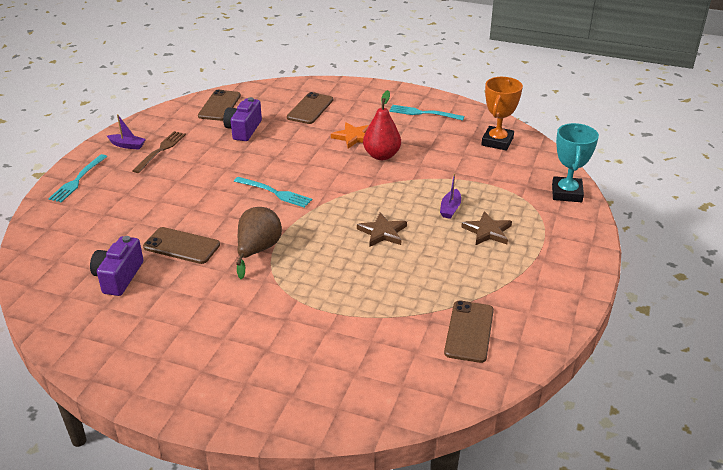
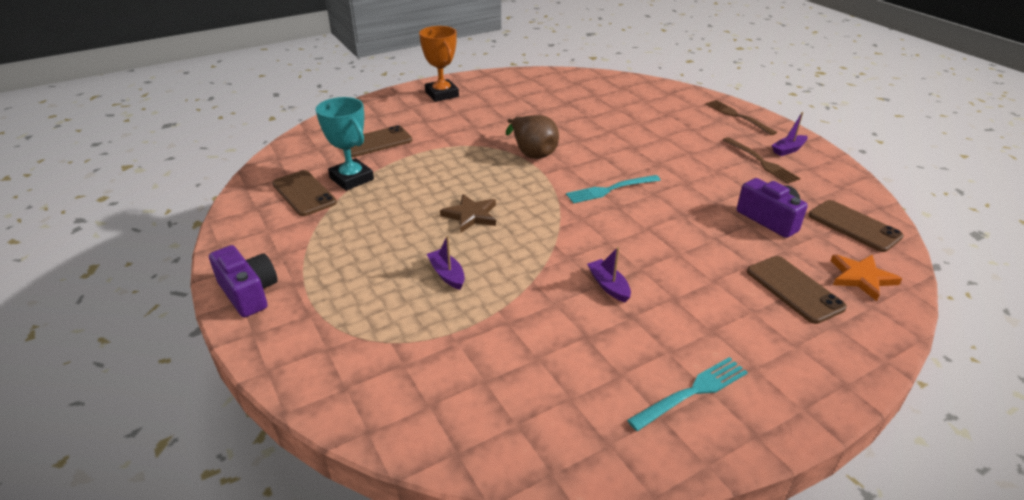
camera: 130 degrees right, 0 degrees up
turquoise fork [48,154,107,202] -> brown fork [706,100,777,135]
purple camera [90,236,144,296] -> purple camera moved to [209,245,278,317]
brown phone [143,227,220,264] -> brown phone moved to [351,125,412,157]
orange star [331,122,369,149] -> orange star moved to [831,255,902,301]
red pear [363,90,401,160] -> purple boat [587,247,631,302]
brown star [461,211,512,245] -> none
orange trophy [481,77,523,151] -> orange trophy moved to [419,26,459,102]
turquoise trophy [552,123,599,202] -> turquoise trophy moved to [316,97,374,191]

